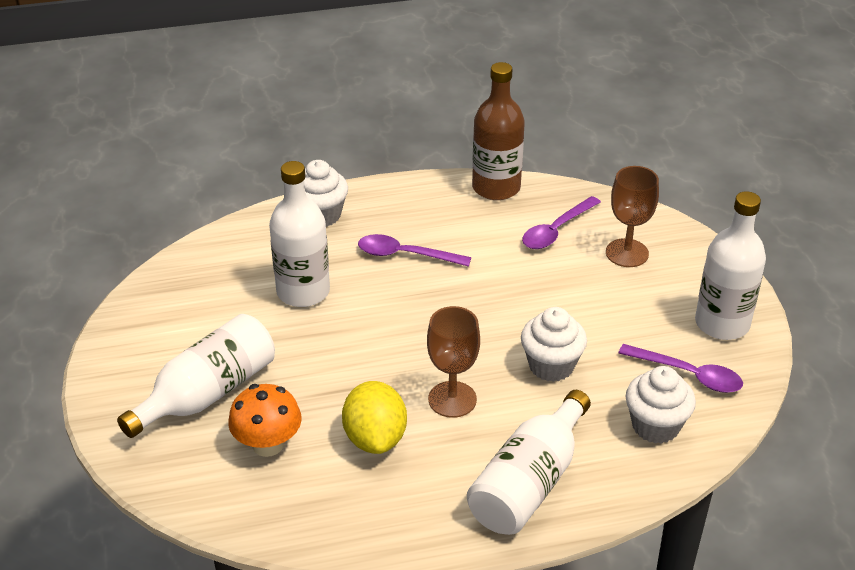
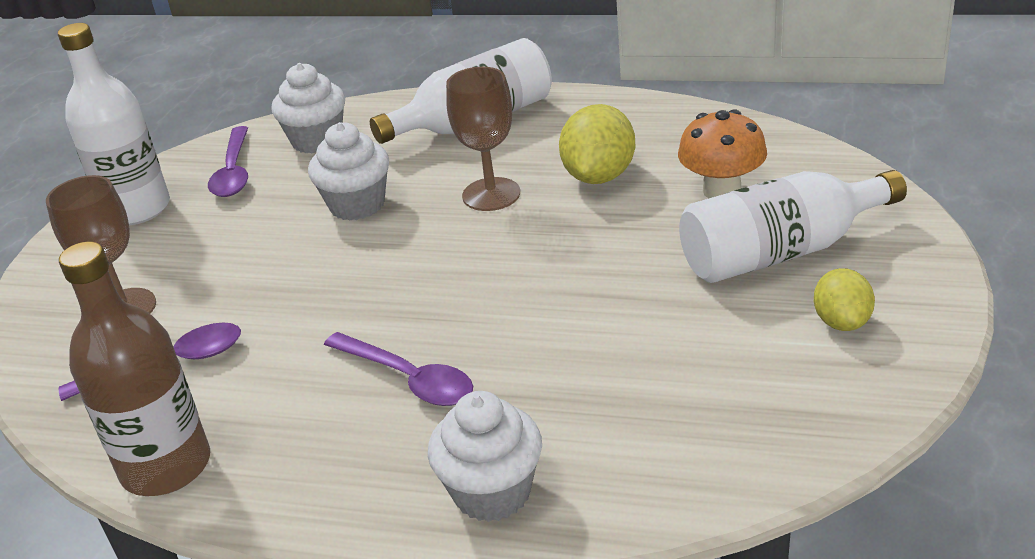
camera: 150 degrees left, 5 degrees down
white bottle [269,161,330,307] -> none
purple spoon [619,344,743,393] -> purple spoon turned 150 degrees counterclockwise [208,126,248,197]
none -> yellow lemon [814,268,875,331]

